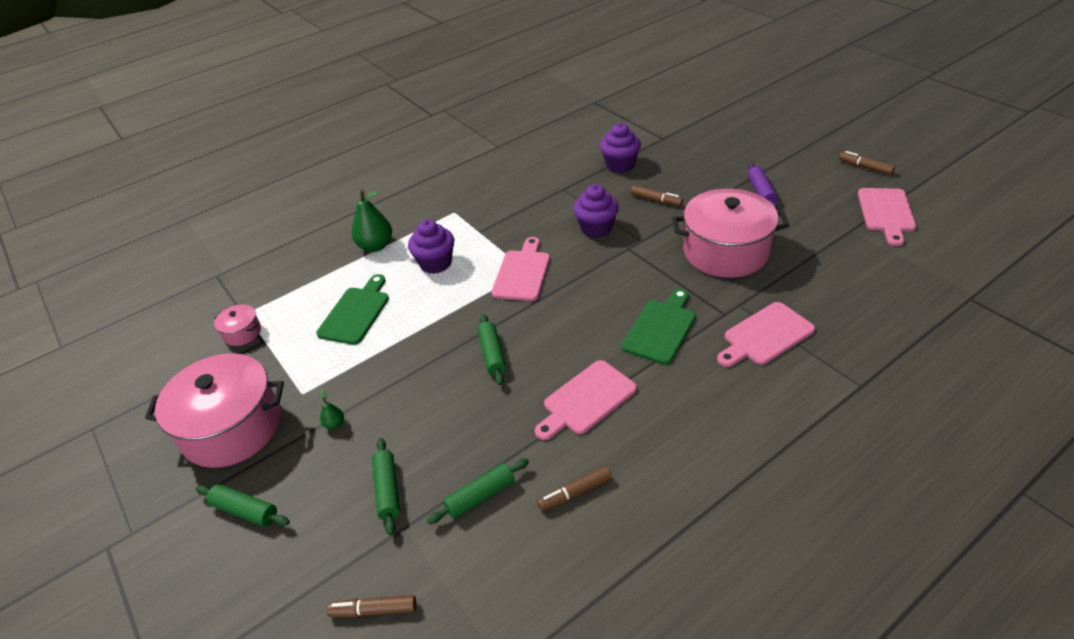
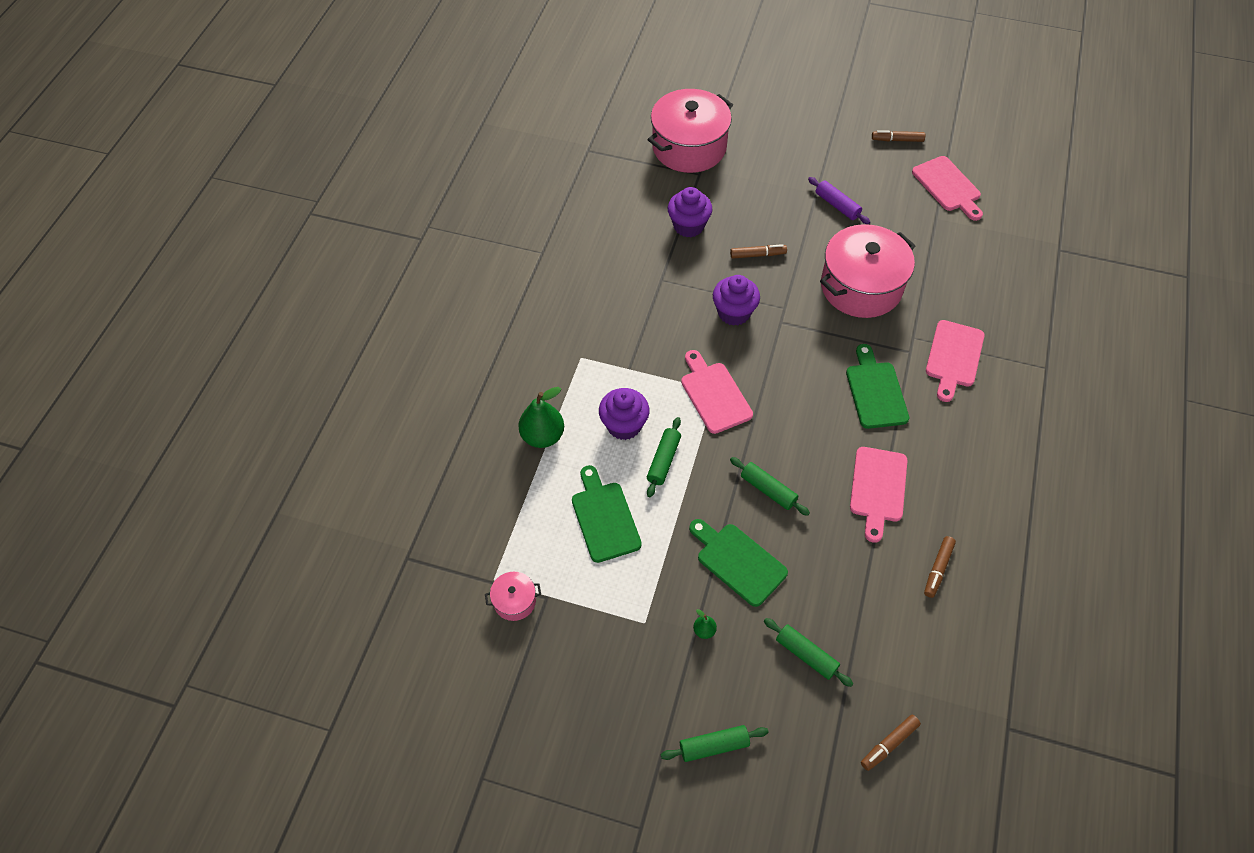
camera: 40 degrees left, 15 degrees up
pink pot [145,353,284,468] -> pink pot moved to [647,89,733,173]
green rolling pin [427,458,529,524] -> green rolling pin moved to [647,417,681,497]
none -> green cutting board [689,519,788,607]

